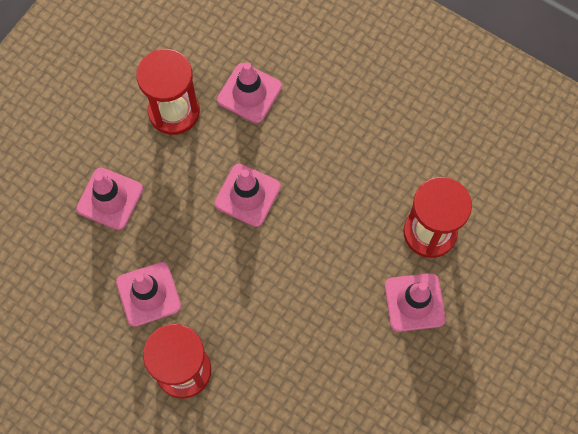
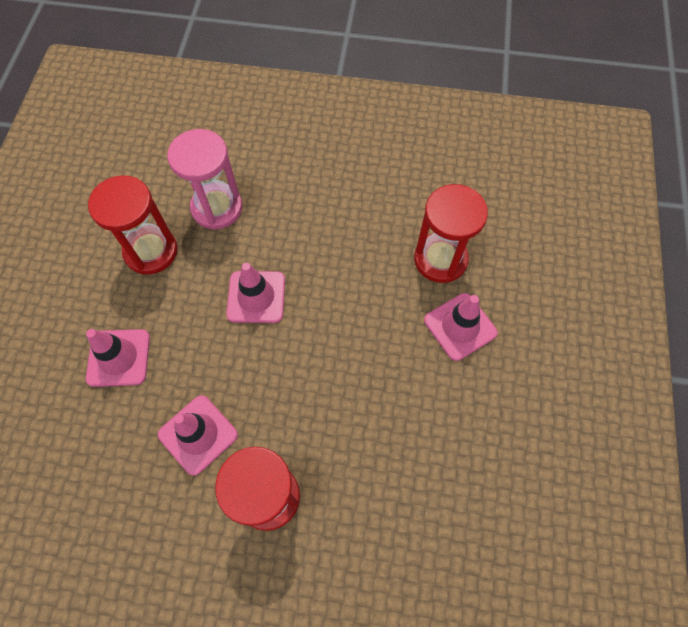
camera: 25 degrees left, 5 degrees down
pink traffic cone [217,62,282,123] -> pink hourglass [167,129,242,230]

